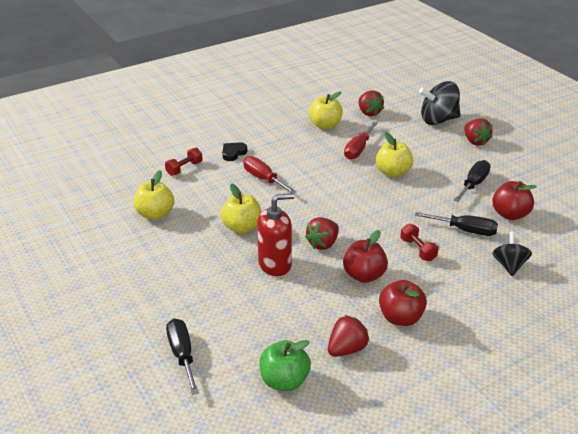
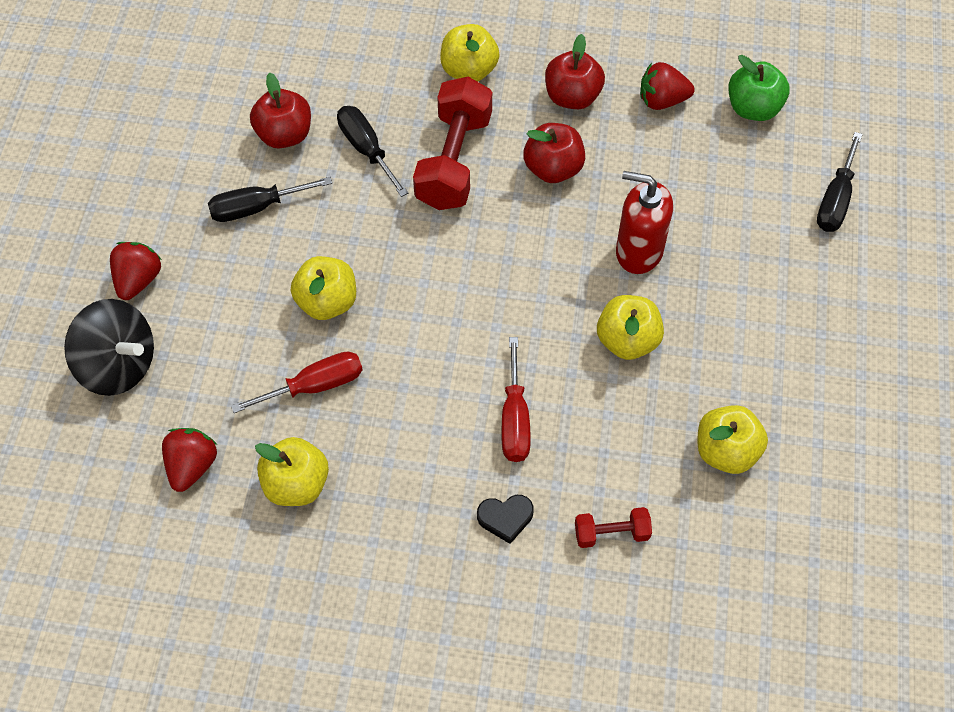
camera: 140 degrees left, 25 degrees up
red strawberry [305,217,339,250] -> none
red dumbbell [400,224,438,261] -> red dumbbell [413,77,492,210], size x2.06
black spinning top [492,232,532,276] -> none
none -> yellow apple [440,24,500,82]

